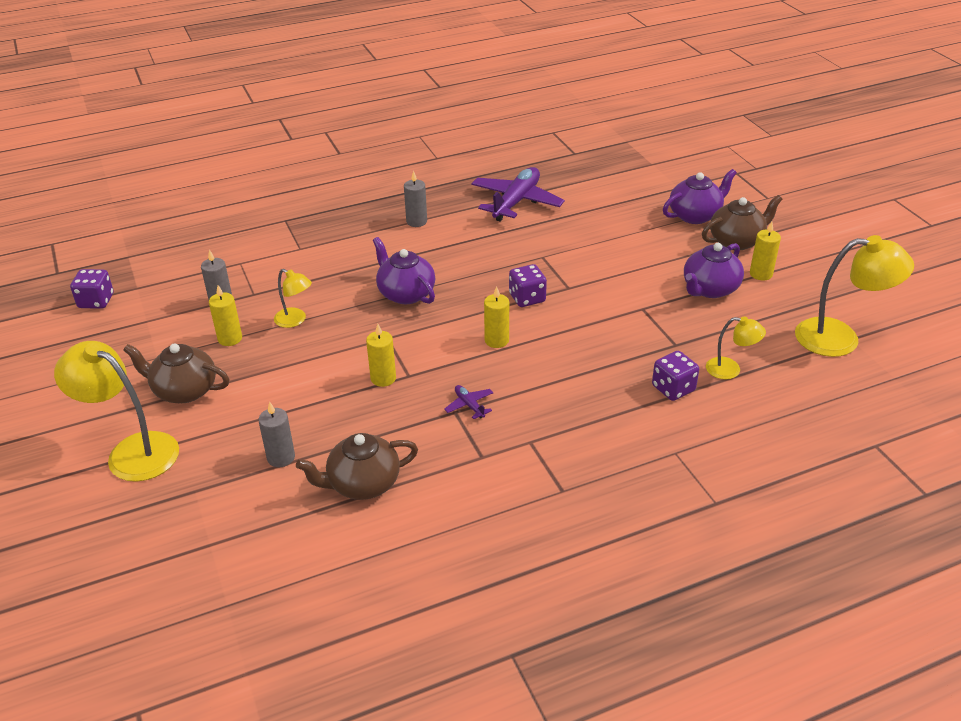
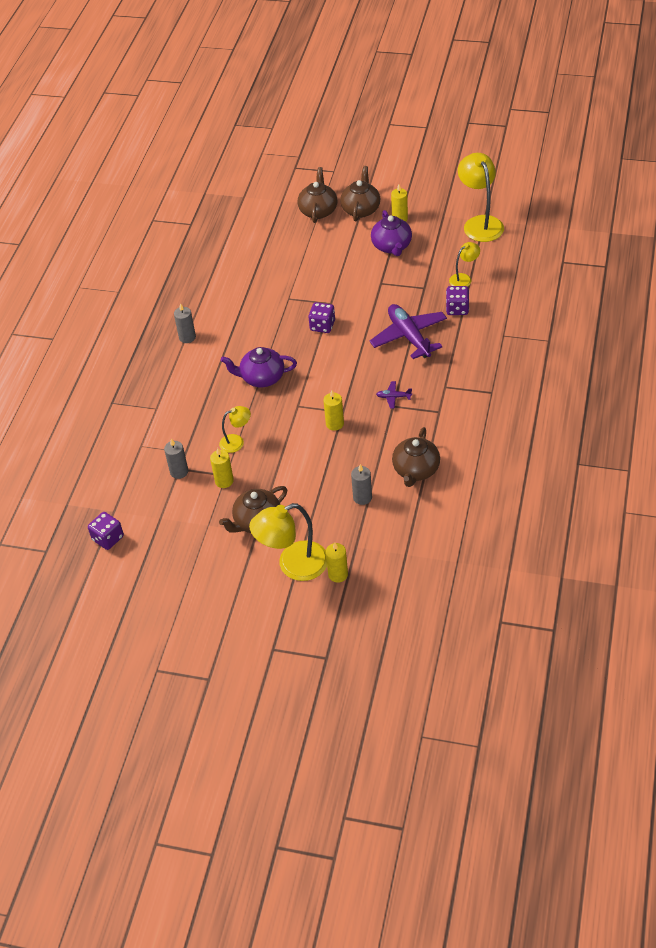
camera: 50 degrees left, 10 degrees up
purple plane [471,167,565,222] -> purple plane moved to [369,304,447,359]
yellow candle [484,286,509,348] -> yellow candle moved to [326,542,348,583]
purple teapot [663,169,737,224] -> brown teapot [298,167,337,223]
yellow lamp [795,235,914,357] -> yellow lamp turned 60 degrees counterclockwise [458,153,504,242]

